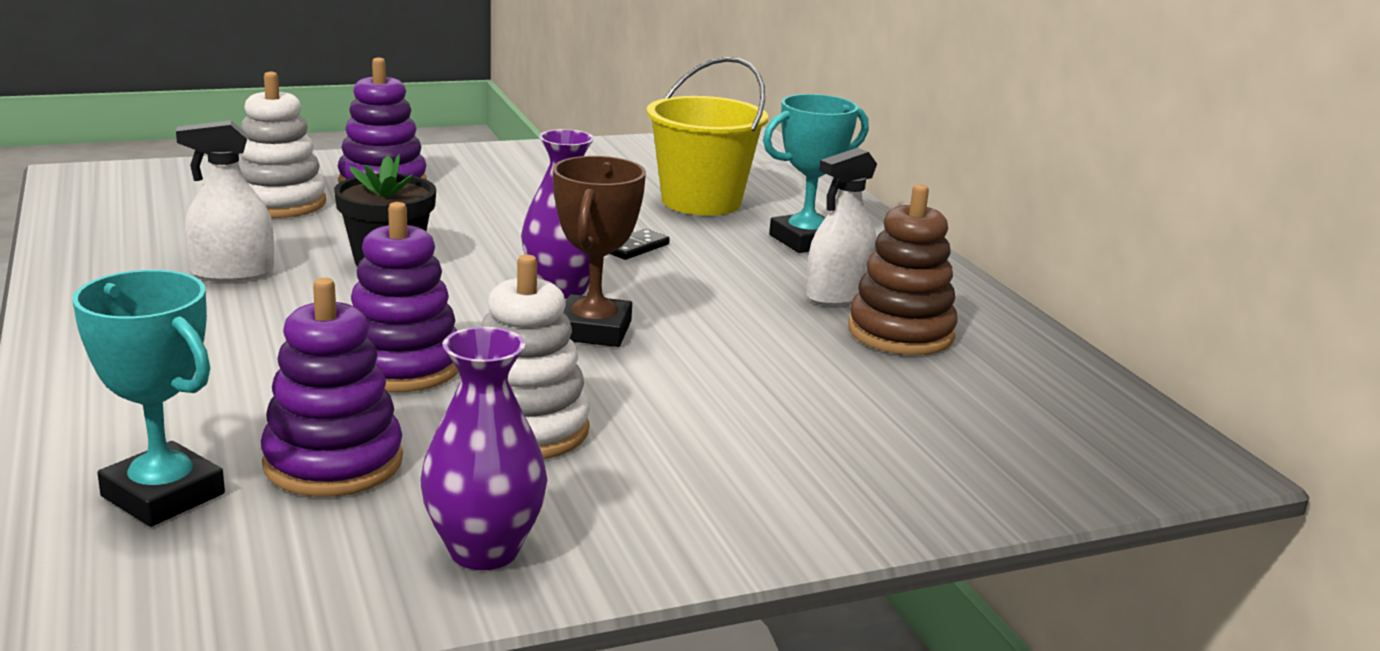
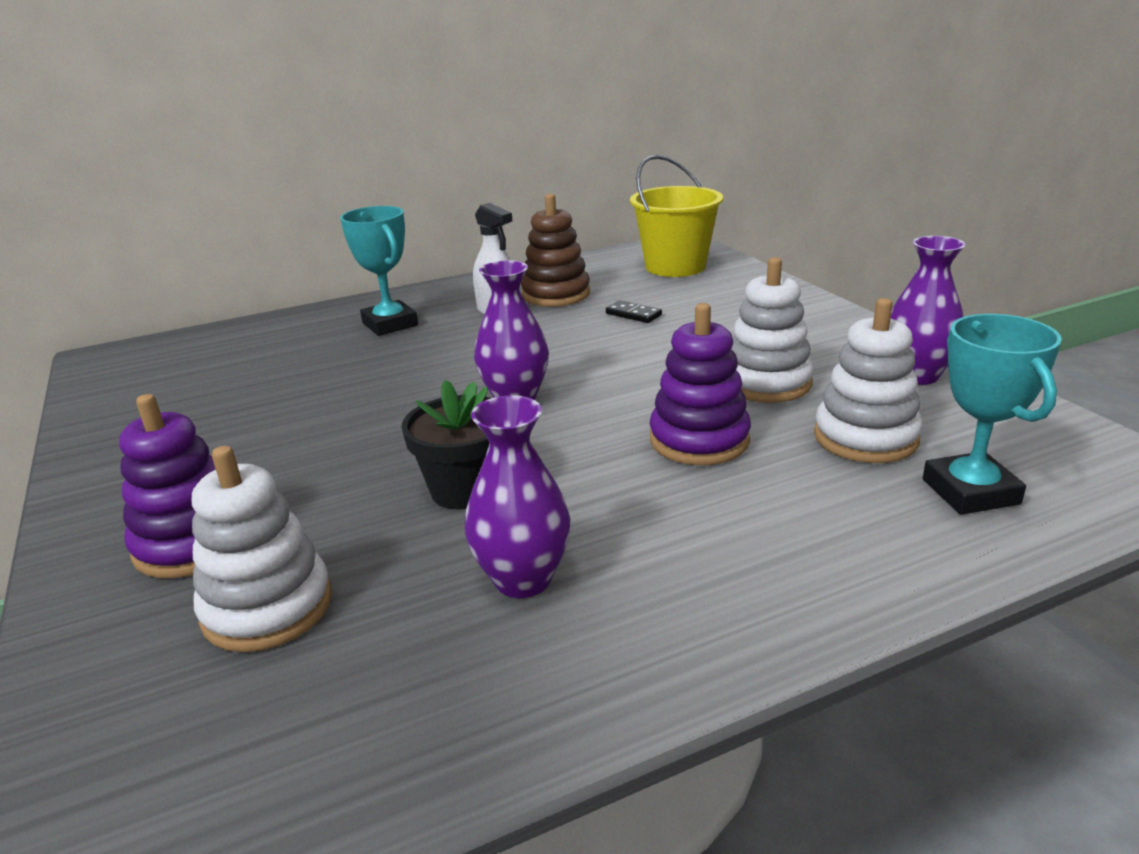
camera: 90 degrees left, 5 degrees up
turquoise trophy [73,270,225,527] -> turquoise trophy turned 45 degrees counterclockwise [923,314,1062,515]
white spray bottle [176,120,274,282] -> purple vase [464,395,570,598]
purple stacking toy [261,278,403,497] -> white stacking toy [814,298,923,463]
brown trophy [553,156,646,347] -> none
black domino [610,229,670,260] -> black domino moved to [606,300,662,323]
yellow bucket [646,57,768,216] -> yellow bucket moved to [630,155,723,277]

